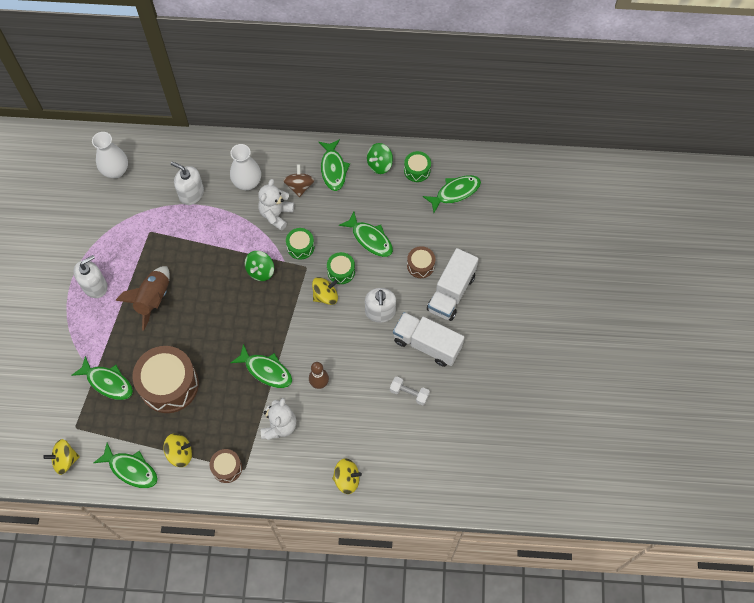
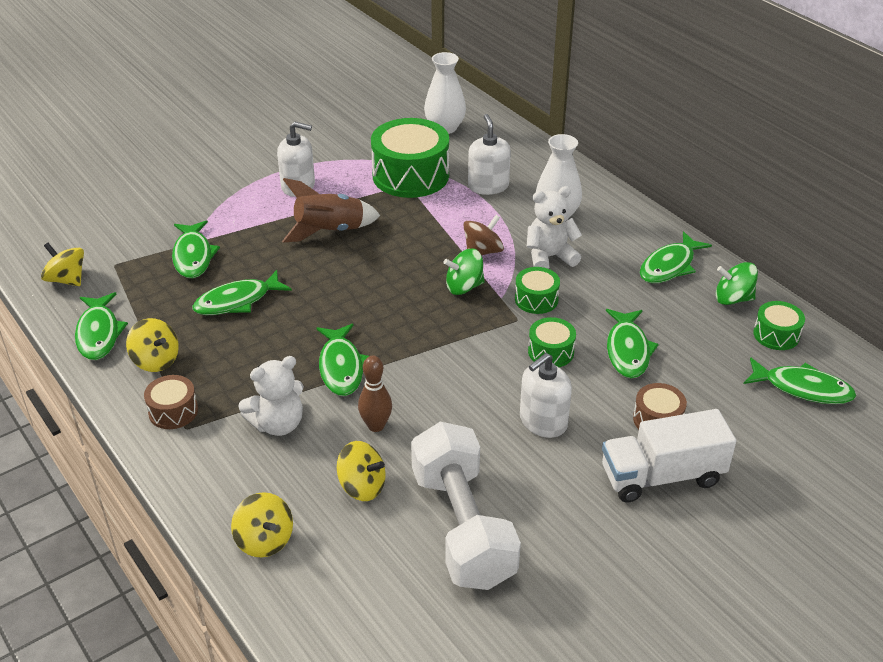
camera: 50 degrees right, 25 degrees down
brown drum [132,346,199,413] -> green fish [192,270,292,315]
brown spinning top [283,164,315,197] -> brown spinning top moved to [463,215,504,255]
yellow spinning top [312,277,338,305] -> yellow spinning top moved to [337,441,386,501]
white dumbbell [390,376,430,405] -> white dumbbell [411,422,521,590], size x2.38
white truck [393,312,464,367] -> none
none -> green drum [371,118,449,198]

